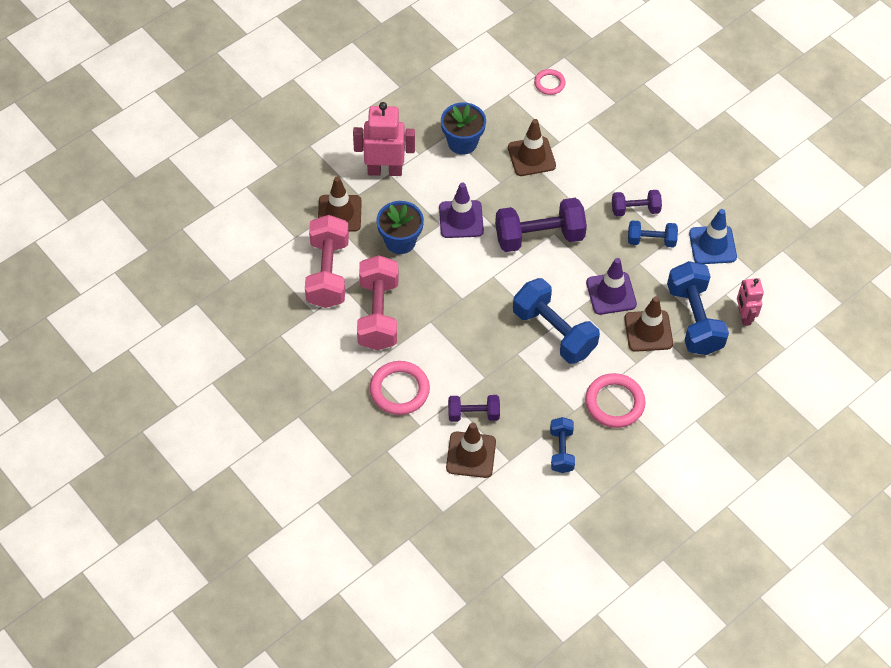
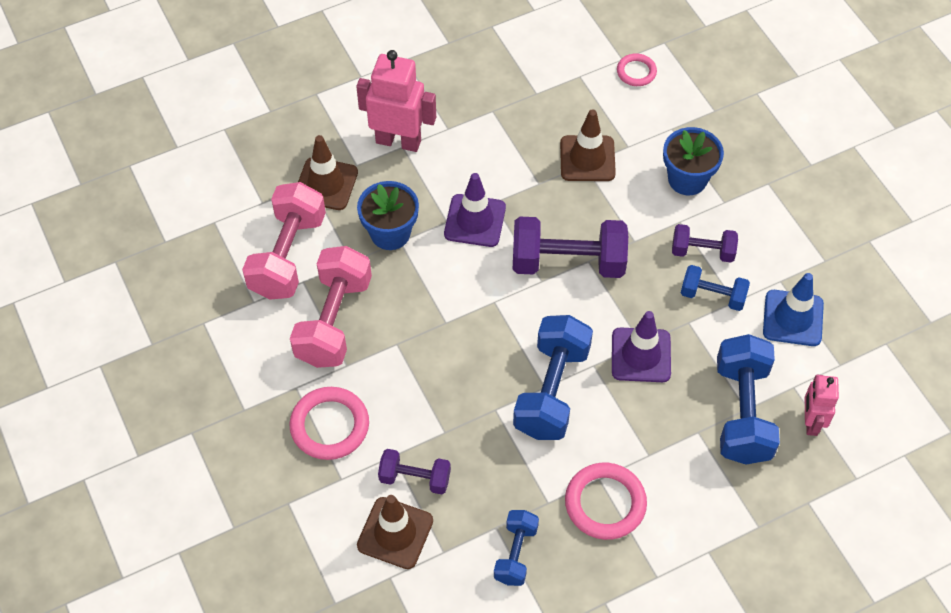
camera: 15 degrees right, 0 degrees up
blue flower pot [441,102,486,155] -> blue flower pot moved to [663,127,724,195]
blue dumbbell [513,278,600,364] -> blue dumbbell turned 45 degrees clockwise [513,315,593,440]
brown traffic cone [624,296,673,352] -> none

